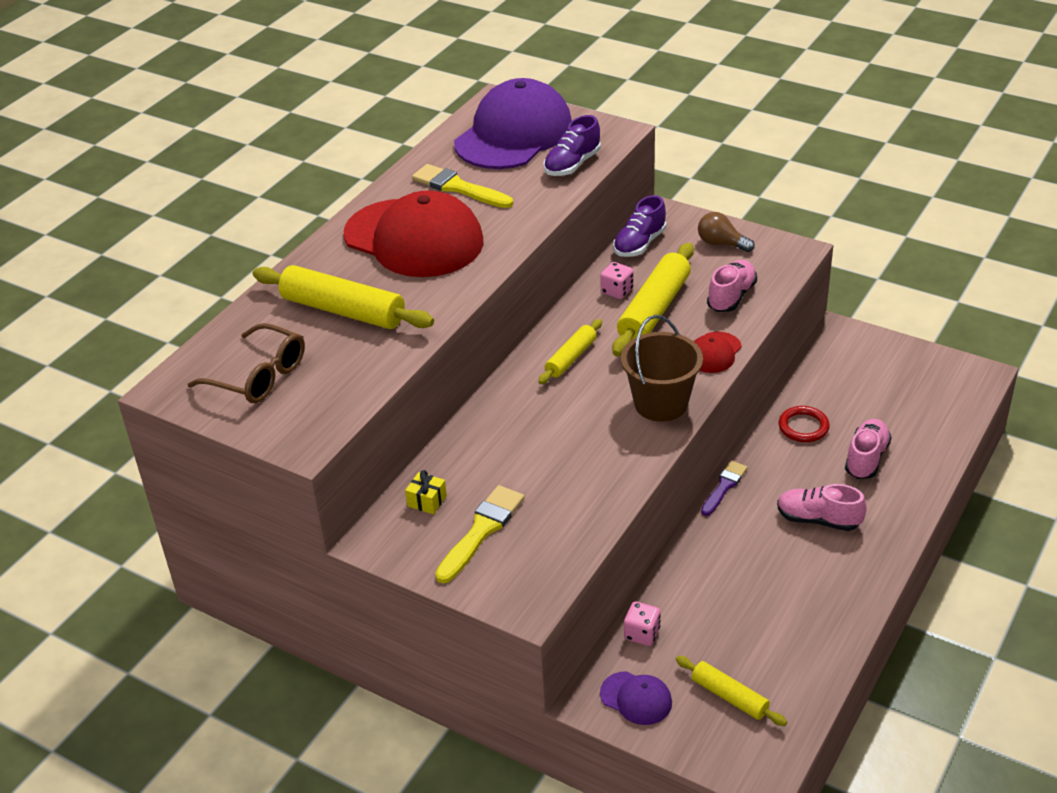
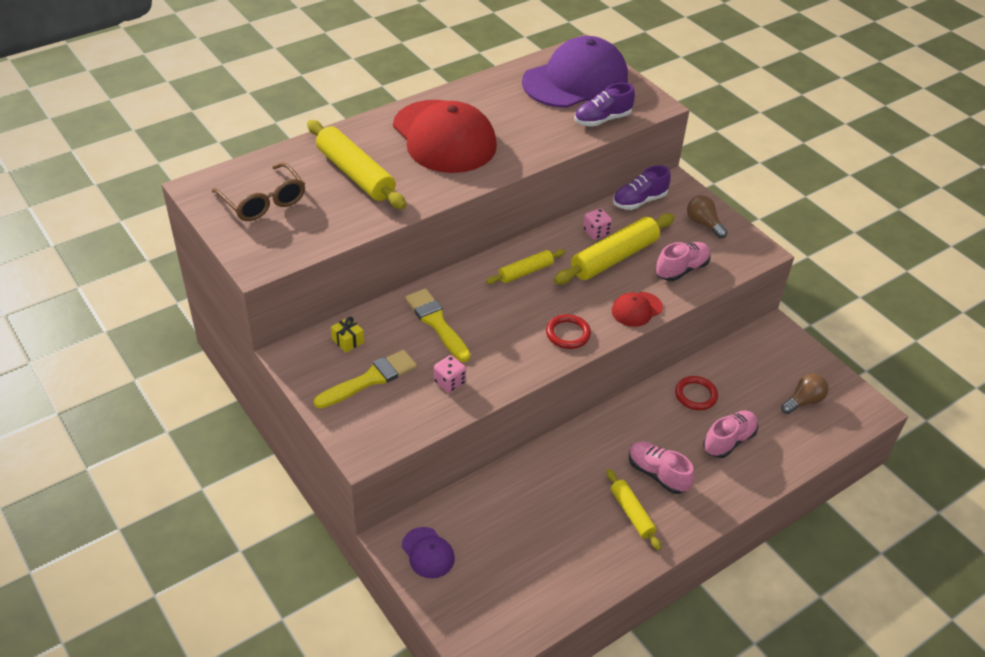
camera: 20 degrees right, 5 degrees up
yellow brush [412,164,513,208] -> yellow brush moved to [405,289,471,362]
brown bucket [621,315,703,422] -> red ring [546,314,591,349]
pink dice [624,601,661,646] -> pink dice moved to [434,355,466,393]
yellow rolling pin [676,656,787,726] -> yellow rolling pin moved to [606,469,662,551]
purple brush [701,461,747,516] -> none
none -> brown light bulb [781,374,829,414]

